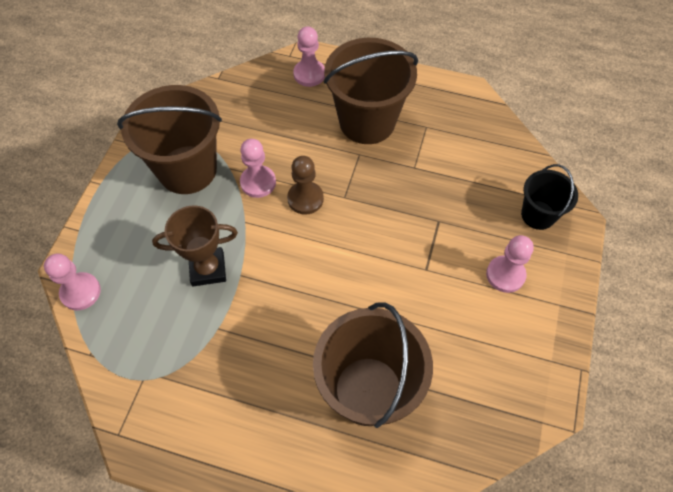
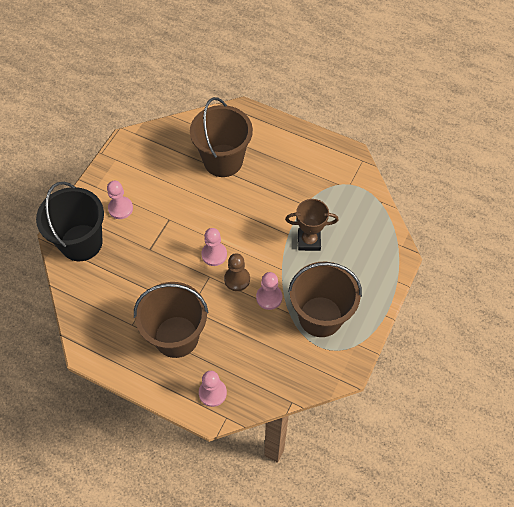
camera: 170 degrees left, 0 degrees up
pink pawn [44,253,101,311] -> pink pawn moved to [201,228,227,266]
black bucket [521,164,578,230] -> black bucket [36,182,104,261], size x1.80

